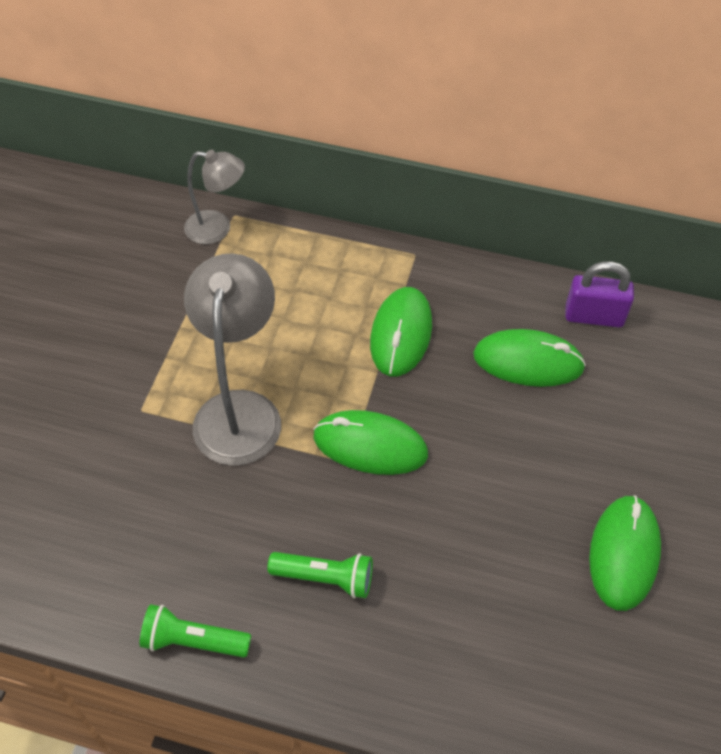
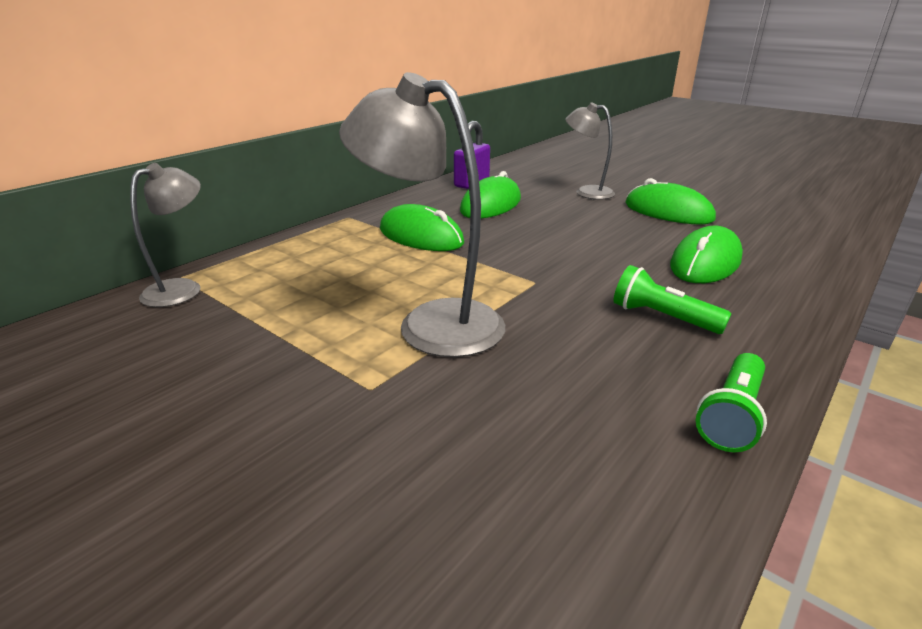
camera: 65 degrees left, 25 degrees down
green flashlight [267,552,373,598] -> green flashlight turned 90 degrees counterclockwise [614,265,732,334]
green mouse [313,410,428,475] -> green mouse moved to [670,226,743,283]
none -> grey lamp [565,102,615,200]

